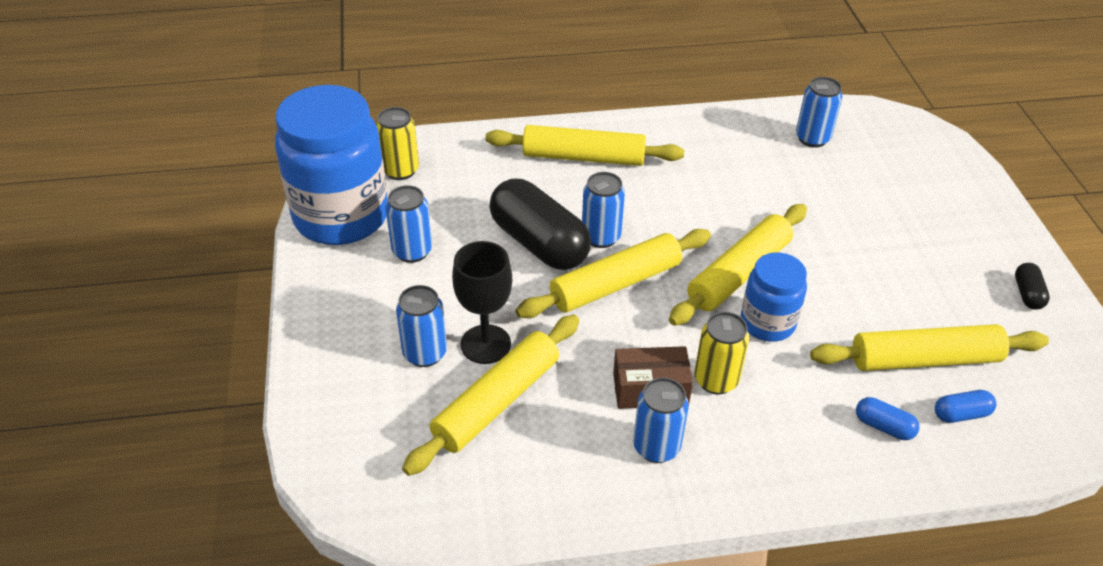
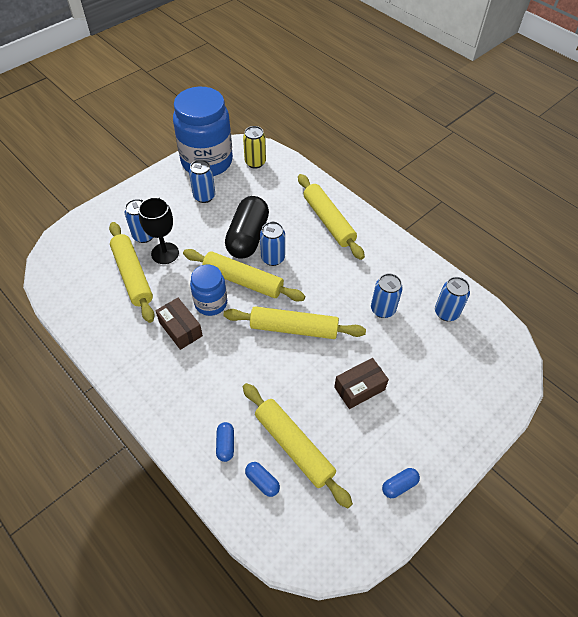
camera: 55 degrees right, 10 degrees up
yellow rolling pin [402,315,579,476] -> yellow rolling pin turned 60 degrees clockwise [109,222,155,323]
blue can [633,377,689,463] -> blue can moved to [371,273,403,318]
yellow can [694,312,749,394] -> none
blue jar [741,253,807,342] -> blue jar moved to [190,265,227,316]
black capsule [1015,263,1050,310] -> blue capsule [382,468,420,498]
none -> brown box [334,358,389,409]

